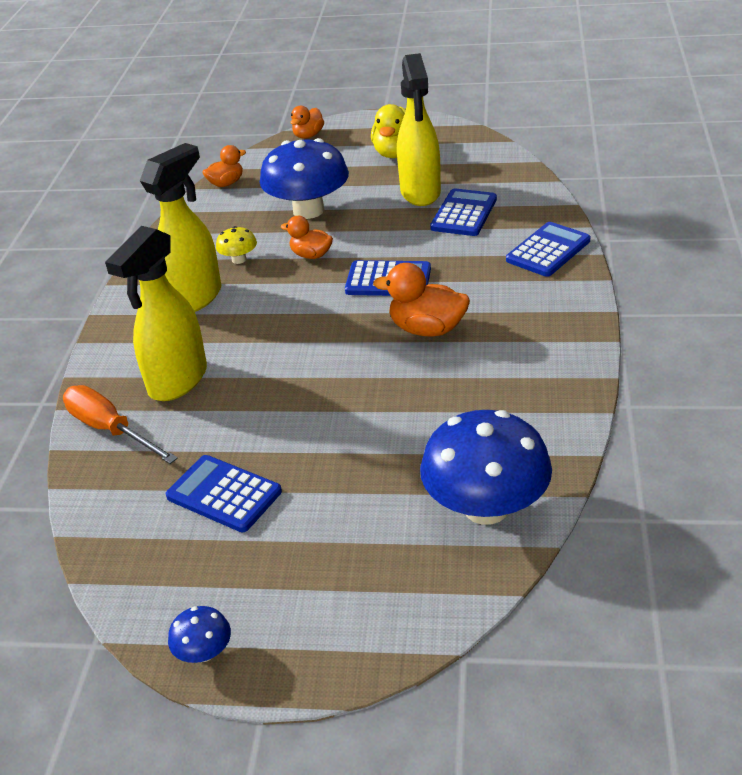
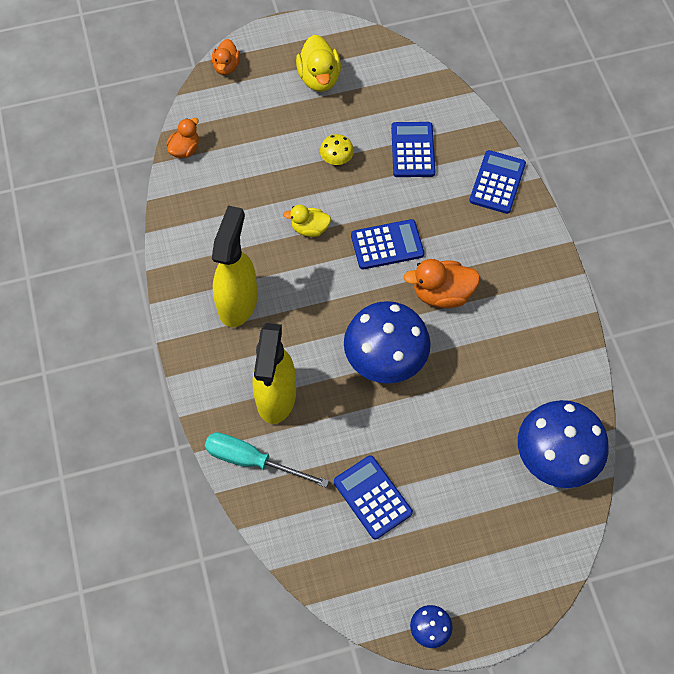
camera: 25 degrees left, 25 degrees up
orange screwdriver [63,385,178,464] -> turquoise screwdriver [205,432,329,487]
blue calculator [166,455,282,532] -> blue calculator turned 45 degrees clockwise [334,455,413,539]
yellow mushroom [216,226,257,264] -> yellow mushroom moved to [320,134,354,165]
blue mushroom [260,138,349,219] -> blue mushroom moved to [344,301,431,383]
orange duck [281,216,333,259] -> yellow duck [283,205,331,237]
yellow spray bottle [397,53,441,206] -> none

